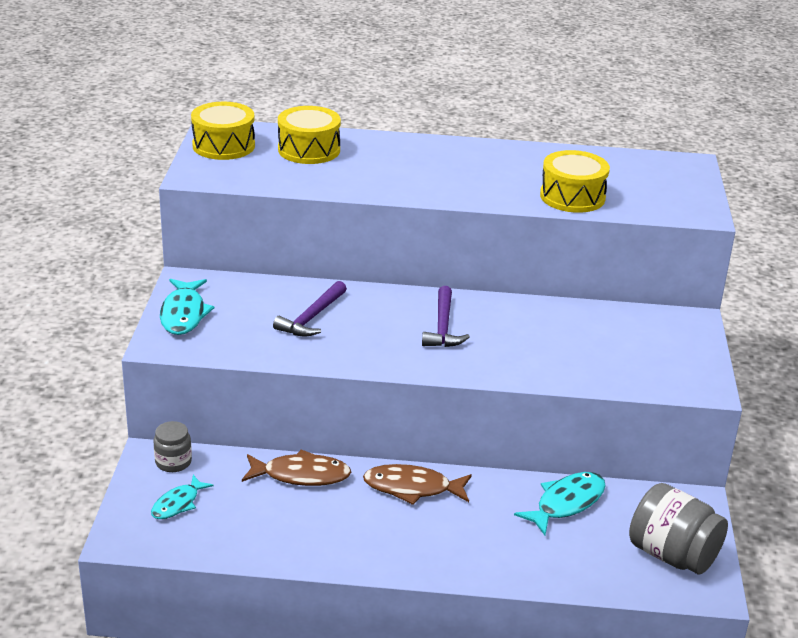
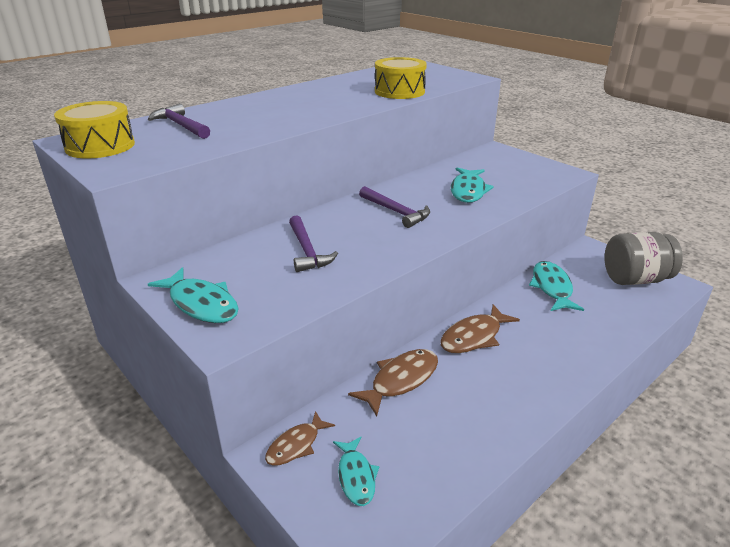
camera: 45 degrees left, 0 degrees up
grey jar [153,421,192,472] -> brown fish [265,411,335,466]
yellow drum [278,106,341,164] -> purple hammer [148,103,210,139]
none -> turquoise fish [451,167,494,203]

